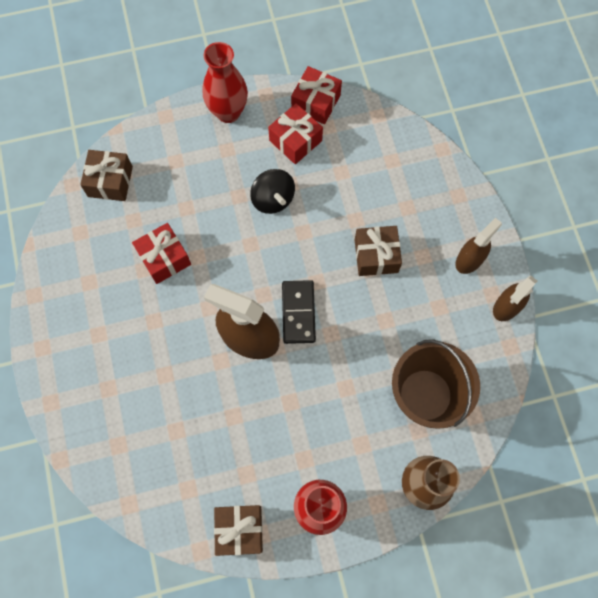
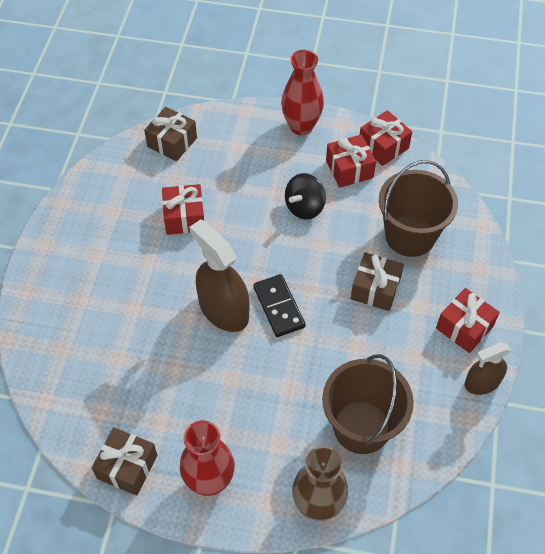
camera: 25 degrees right, 15 degrees down
black spinning top [250,169,295,214] -> black spinning top turned 45 degrees clockwise [285,173,326,220]
black domino [282,280,316,344] -> black domino turned 45 degrees counterclockwise [253,274,306,337]
brown spray bottle [455,218,502,274] -> red gift [436,288,500,353]
none -> brown bucket [379,160,458,257]

